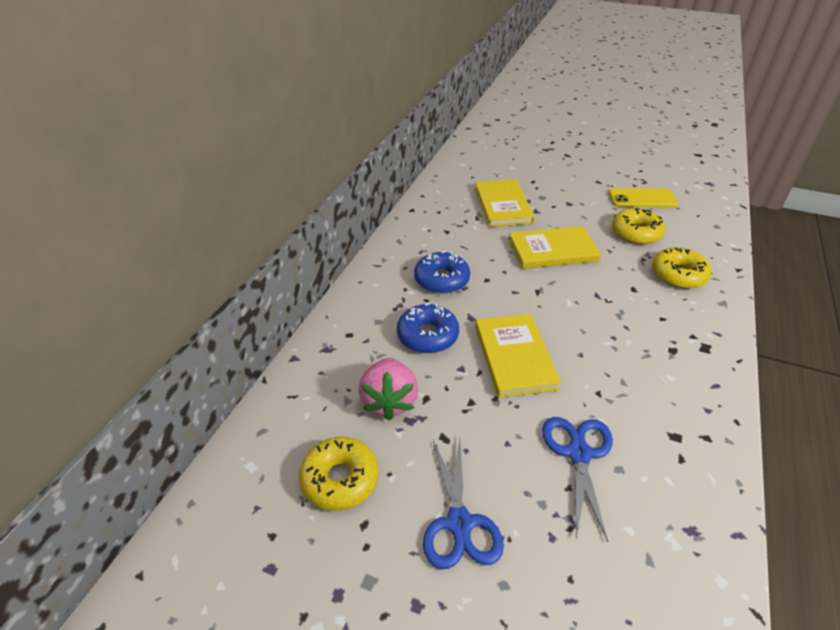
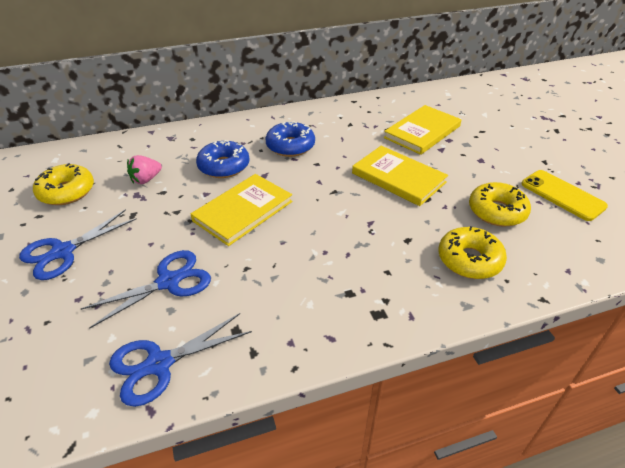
camera: 50 degrees right, 0 degrees up
pink strawberry [358,358,418,421] -> pink strawberry [127,155,162,184], size x0.64
none -> blue scissors [109,313,252,407]

